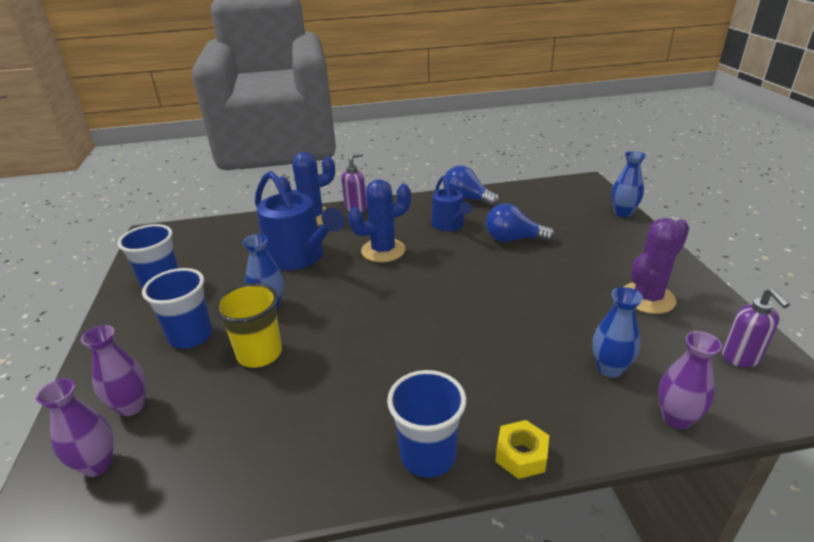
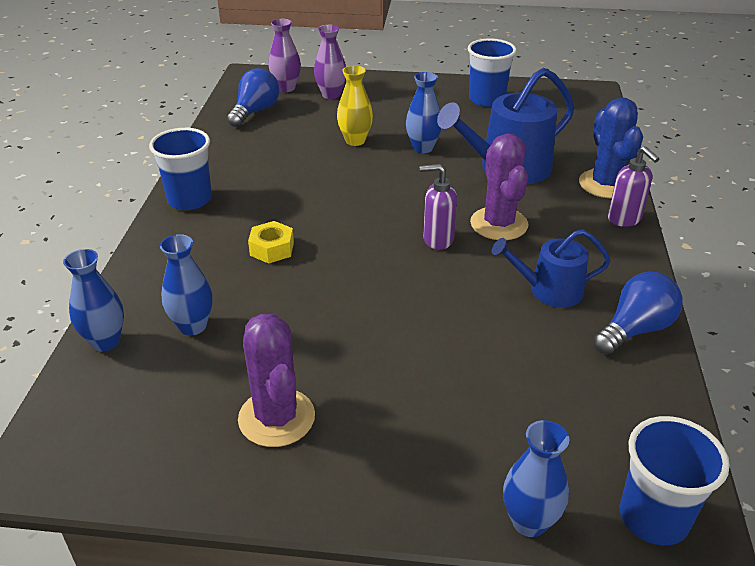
camera: 105 degrees right, 5 degrees up
blue cup [142,268,213,348] -> blue cup moved to [620,416,730,545]
yellow cup [214,283,282,368] -> yellow vase [337,65,373,146]
blue cactus [348,179,411,262] -> purple cactus [470,133,528,240]
blue light bulb [486,203,555,242] -> blue light bulb moved to [227,68,279,127]
yellow nut [495,420,549,479] -> yellow nut moved to [248,221,294,264]
purple vase [658,331,722,429] -> blue vase [63,249,124,351]
purple soap dispenser [722,288,790,367] -> purple soap dispenser moved to [420,164,457,250]

